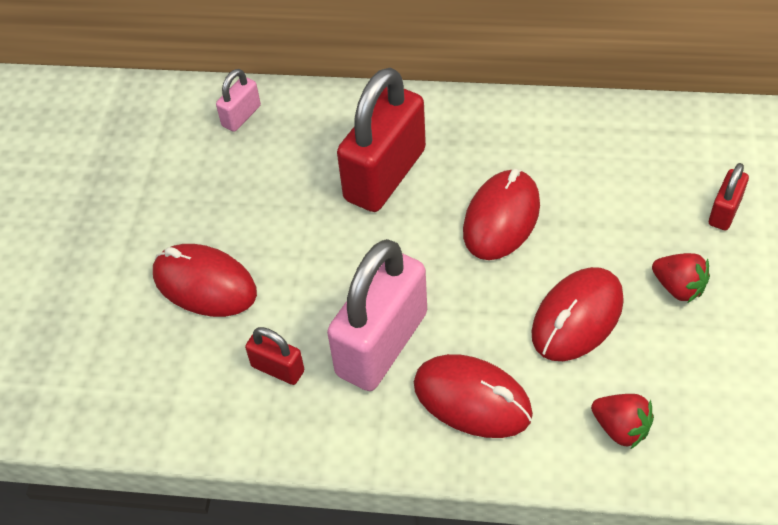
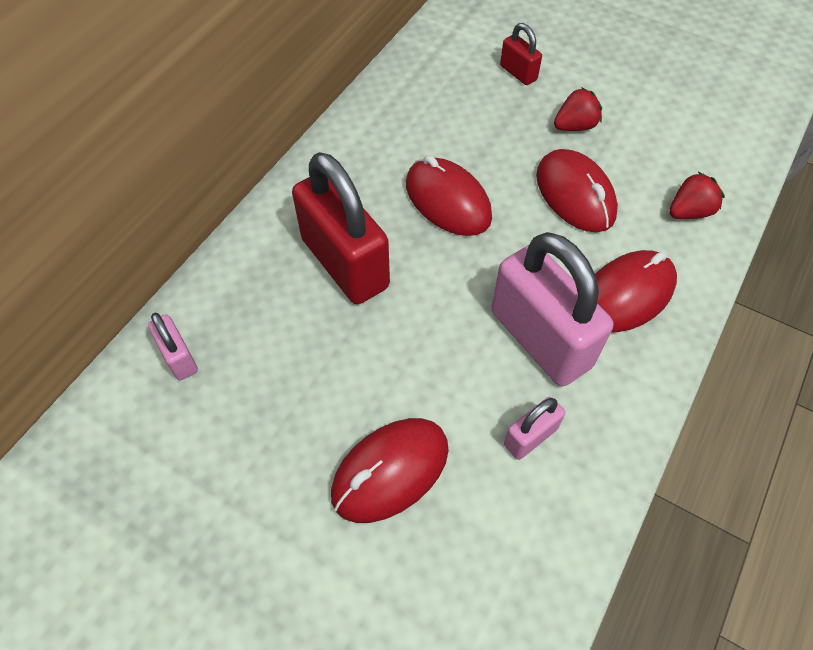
camera: 70 degrees left, 5 degrees up
red padlock [245,327,304,385] -> pink padlock [504,397,565,460]

